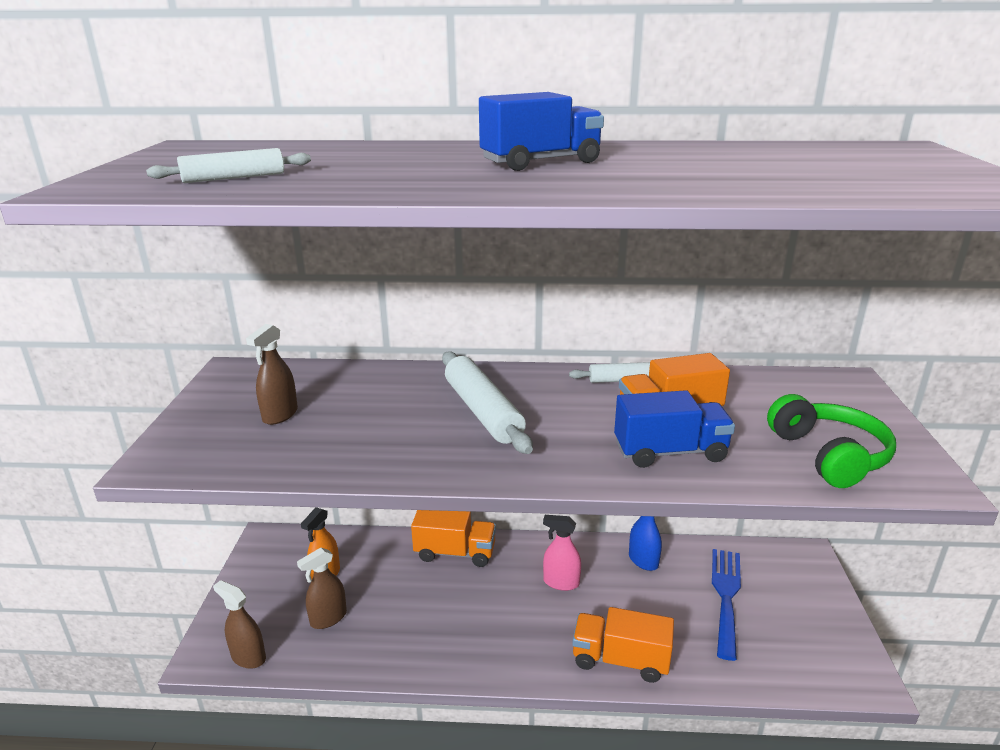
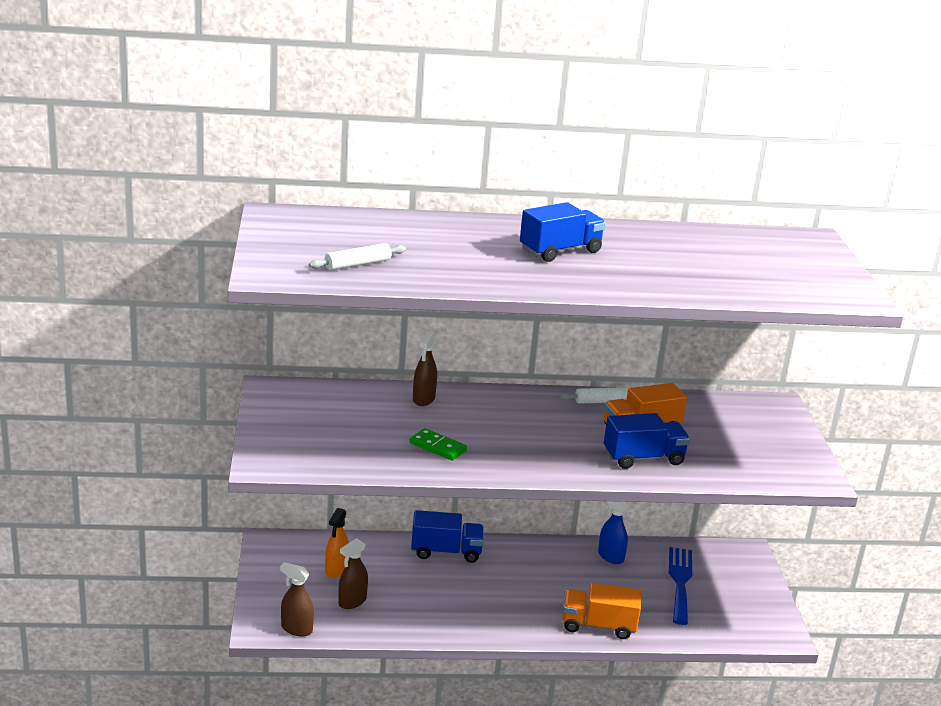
camera: 10 degrees left, 0 degrees up
brown spray bottle [246,324,298,425] -> brown spray bottle moved to [413,331,437,406]
orange truck [411,510,496,567] -> blue truck [411,510,484,563]
white rolling pin [442,351,533,454] -> none
pink spray bottle [543,515,581,591] -> none
green headphones [767,394,896,488] -> none
none -> green domino [409,428,467,461]

